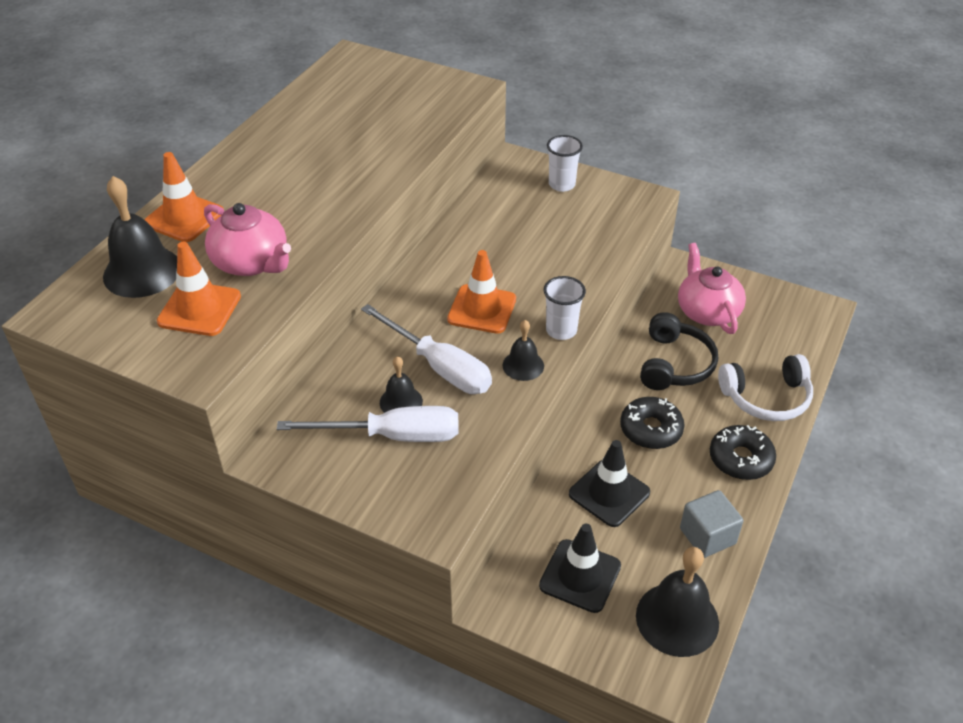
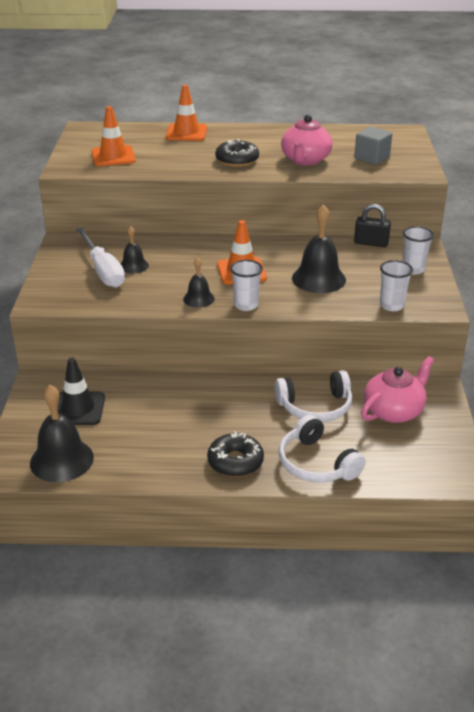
camera: 65 degrees right, 10 degrees down
black bell [103,176,177,298] -> black bell moved to [292,204,346,293]
pink teapot [204,203,291,276] -> pink teapot moved to [281,115,333,165]
white screwdriver [361,304,492,394] -> none
black traffic cone [569,440,650,527] -> none
black donut [620,397,685,449] -> black donut moved to [215,139,259,167]
black headphones [640,312,718,390] -> white headphones [275,370,352,422]
grey cube [680,490,743,558] -> grey cube moved to [354,127,392,165]
none -> black padlock [354,204,391,247]
none -> white cup [380,260,413,311]

